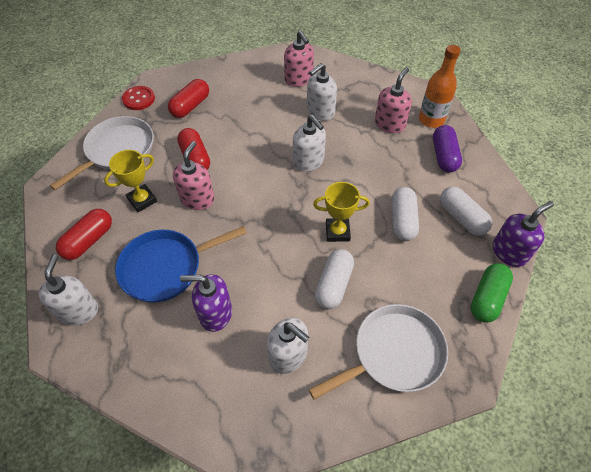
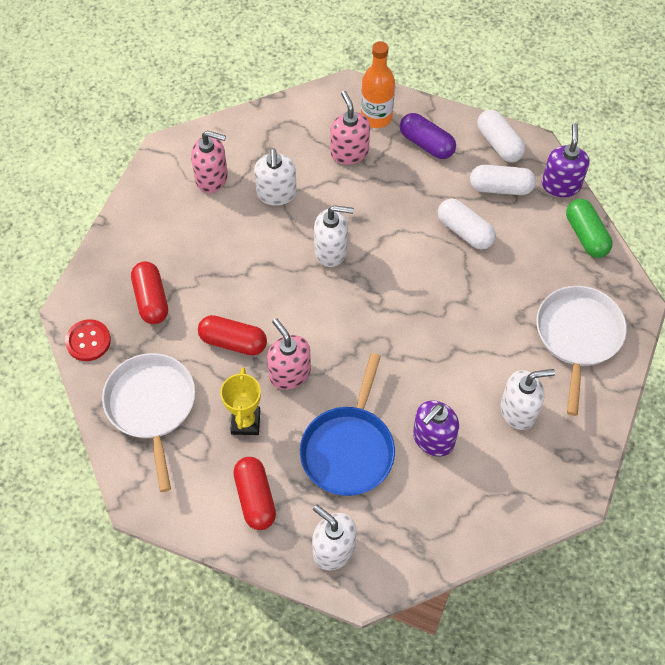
camera: 50 degrees left, 5 degrees up
yellow trophy [313,182,370,242] -> none
white capsule [315,249,354,309] -> white capsule moved to [477,110,525,162]

